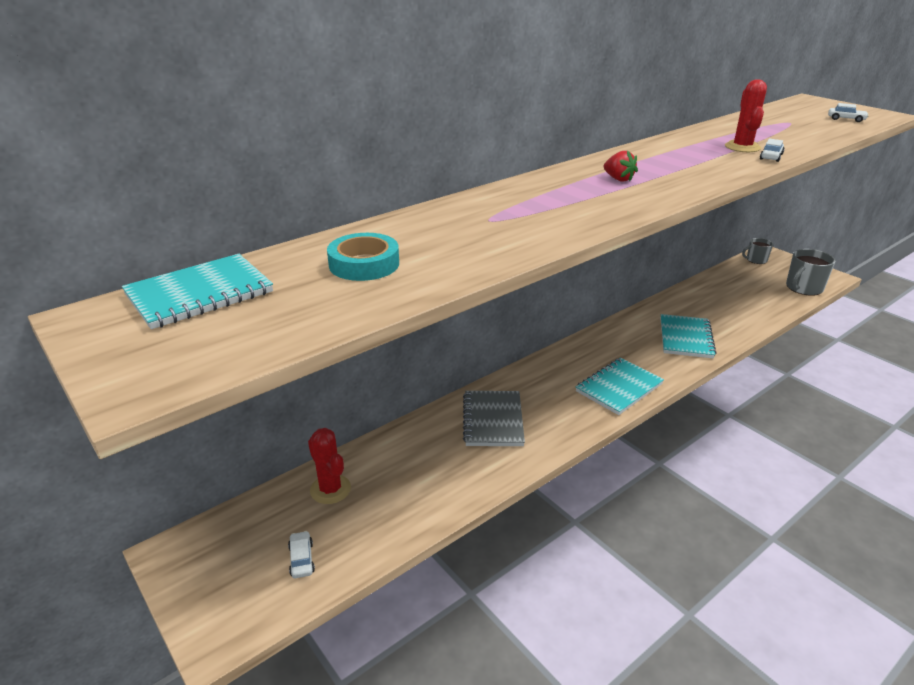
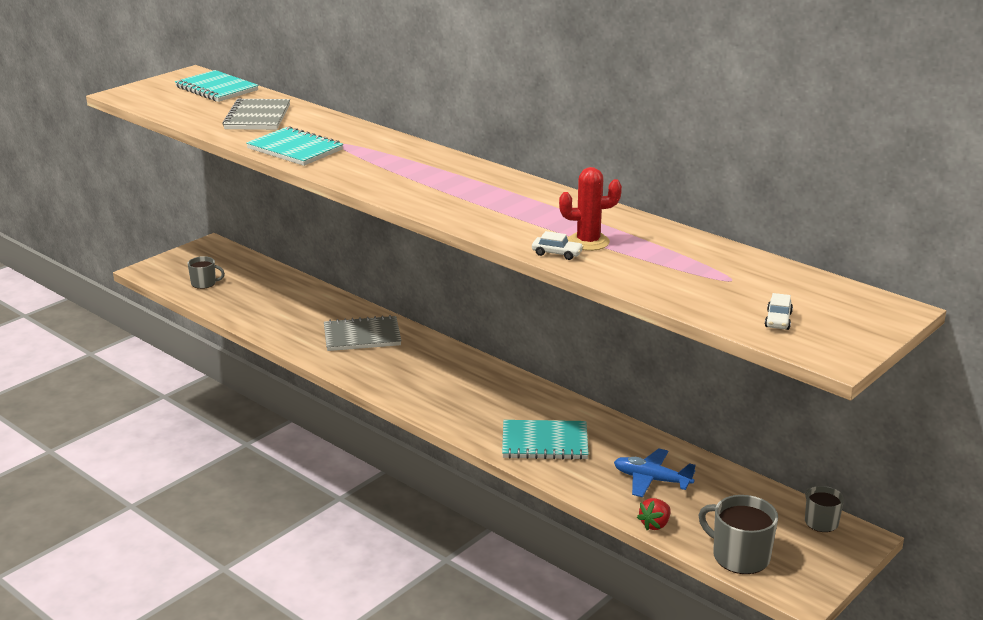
camera: 80 degrees right, 5 degrees down
white car [288,531,315,578] -> grey mug [188,256,225,289]
red cactus [308,428,351,504] -> none
turquoise tape [327,233,399,281] -> grey notebook [222,98,290,130]
turquoise notebook [576,358,664,415] -> turquoise notebook moved to [246,126,343,166]
red strawberry [604,150,638,182] -> red strawberry moved to [637,498,671,530]
none -> blue plane [614,448,696,497]

